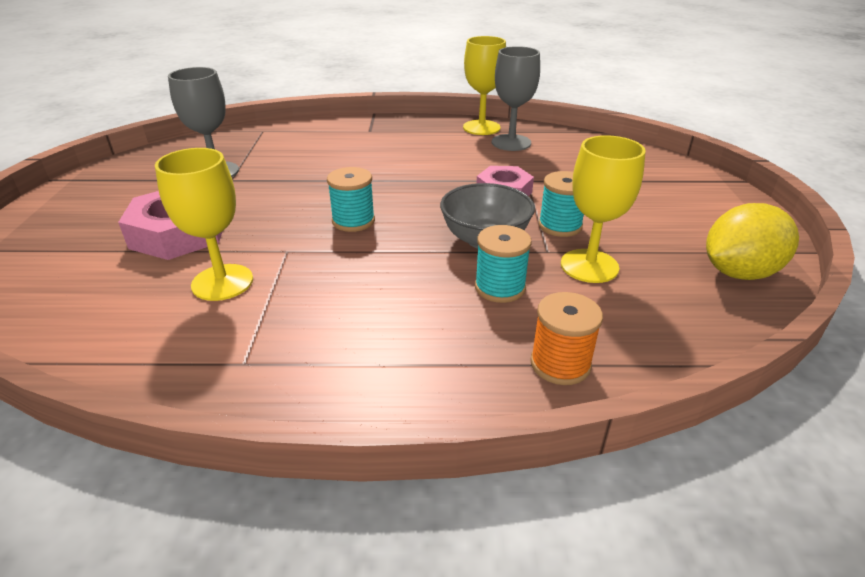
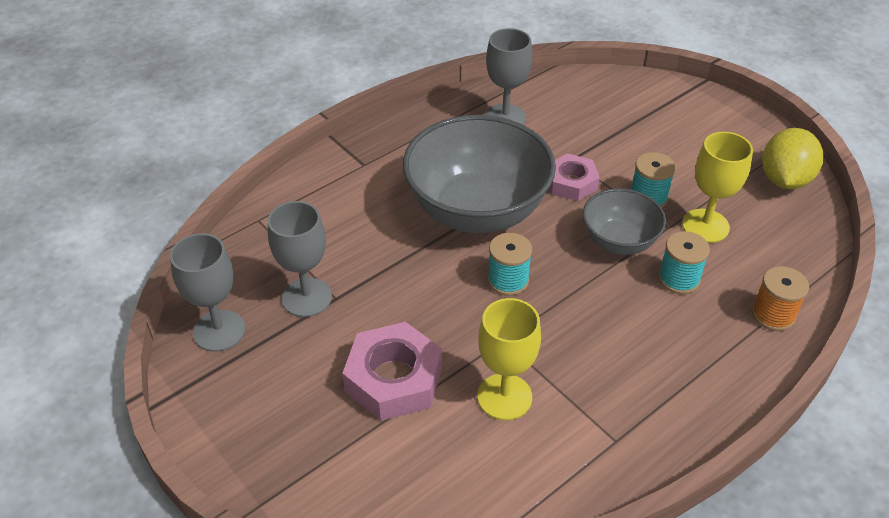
camera: 40 degrees left, 10 degrees up
yellow goblet [463,36,506,135] -> none
none -> grey goblet [170,233,246,352]
none -> grey bowl [403,115,556,233]

